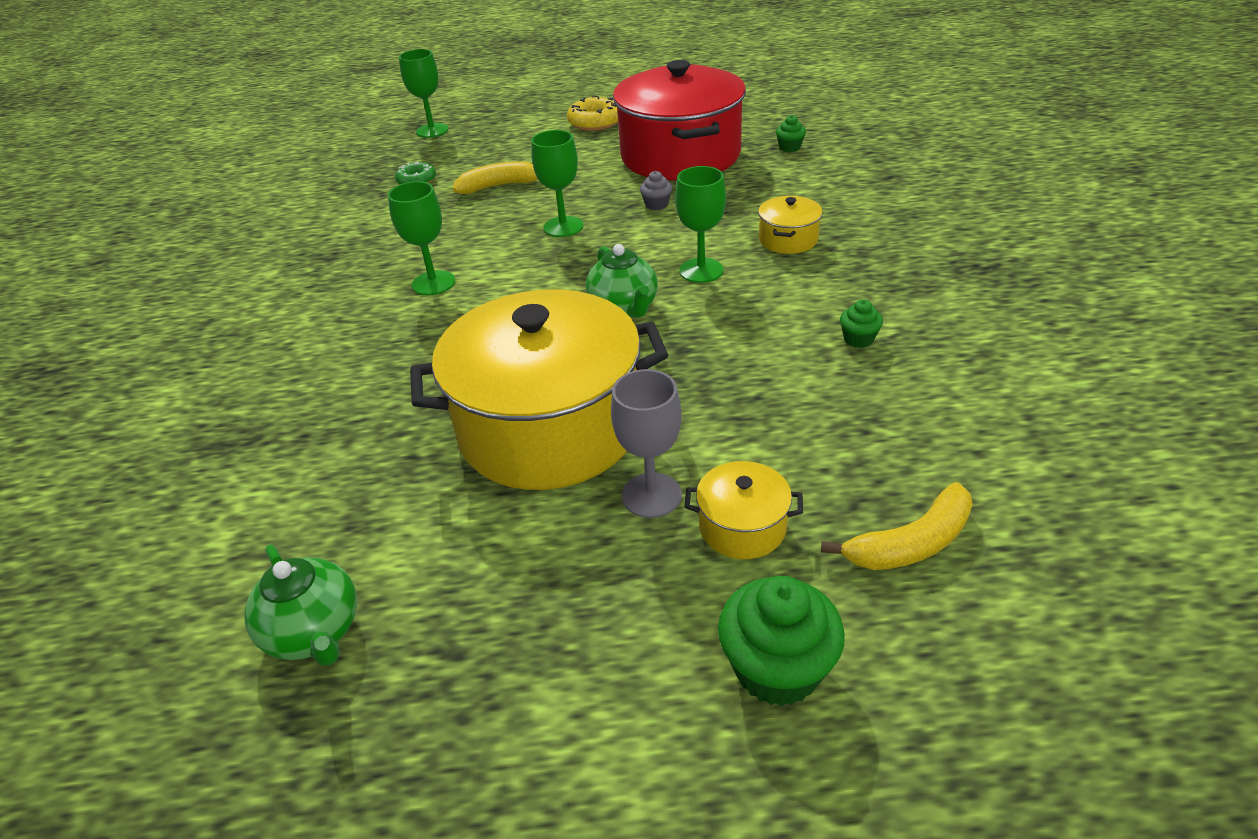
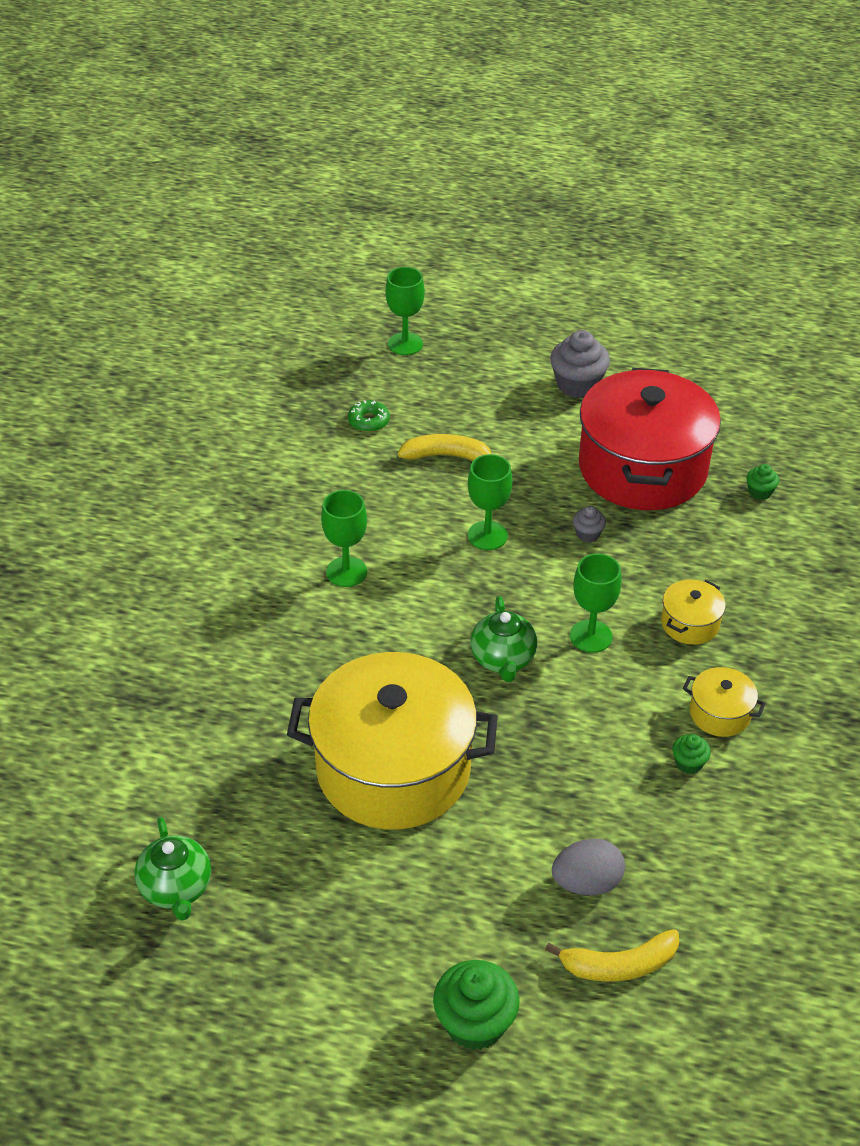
camera: 15 degrees right, 5 degrees up
yellow donut [567,96,618,131] -> grey cupcake [550,330,610,398]
grey goblet [611,369,682,518] -> none
yellow pot [684,461,803,559] -> yellow pot moved to [683,667,766,737]
none -> grey egg [552,838,625,895]

